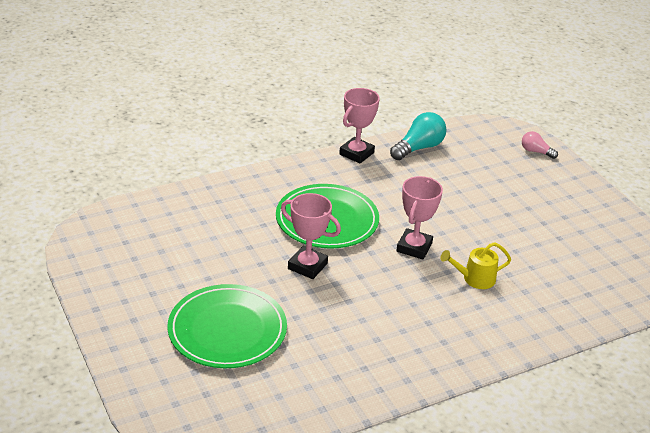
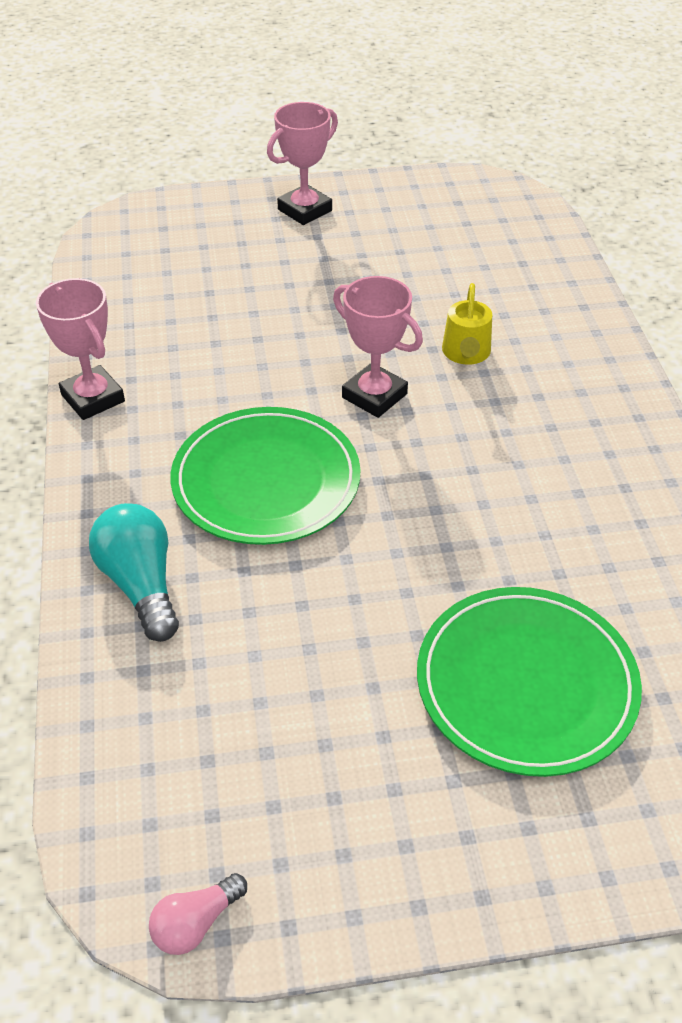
camera: 70 degrees left, 10 degrees up
pink trophy [281,193,341,279] -> pink trophy moved to [267,102,338,225]
turquoise light bulb [390,112,447,160] -> turquoise light bulb moved to [89,503,179,642]
pink light bulb [522,131,558,159] -> pink light bulb moved to [149,873,247,955]

